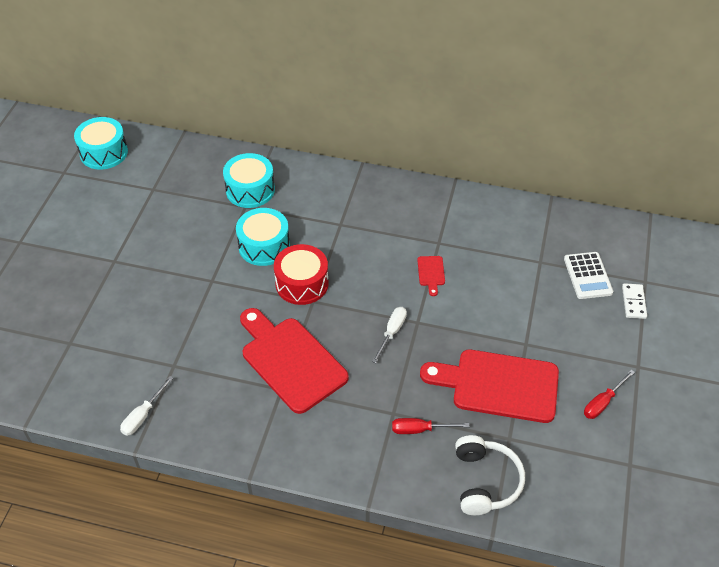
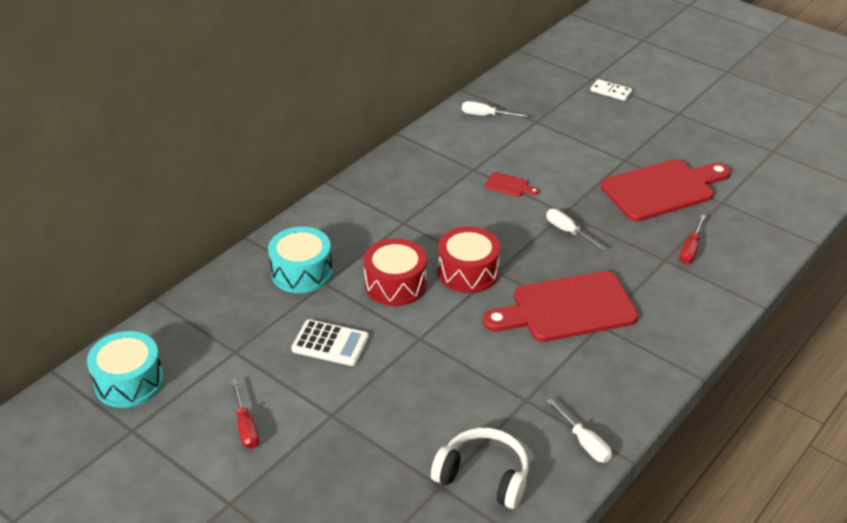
camera: 65 degrees left, 10 degrees down
turquoise drum [236,208,290,266] -> red drum [364,238,427,306]
red cutting board [420,350,559,423] -> red cutting board turned 150 degrees counterclockwise [601,159,731,221]
white headphones [455,435,525,515] -> white headphones moved to [431,428,529,509]
white calculator [564,252,613,299] -> white calculator moved to [291,319,369,366]
red screwdriver [584,370,635,419] -> red screwdriver moved to [231,379,259,449]
none -> white screwdriver [462,101,528,118]

